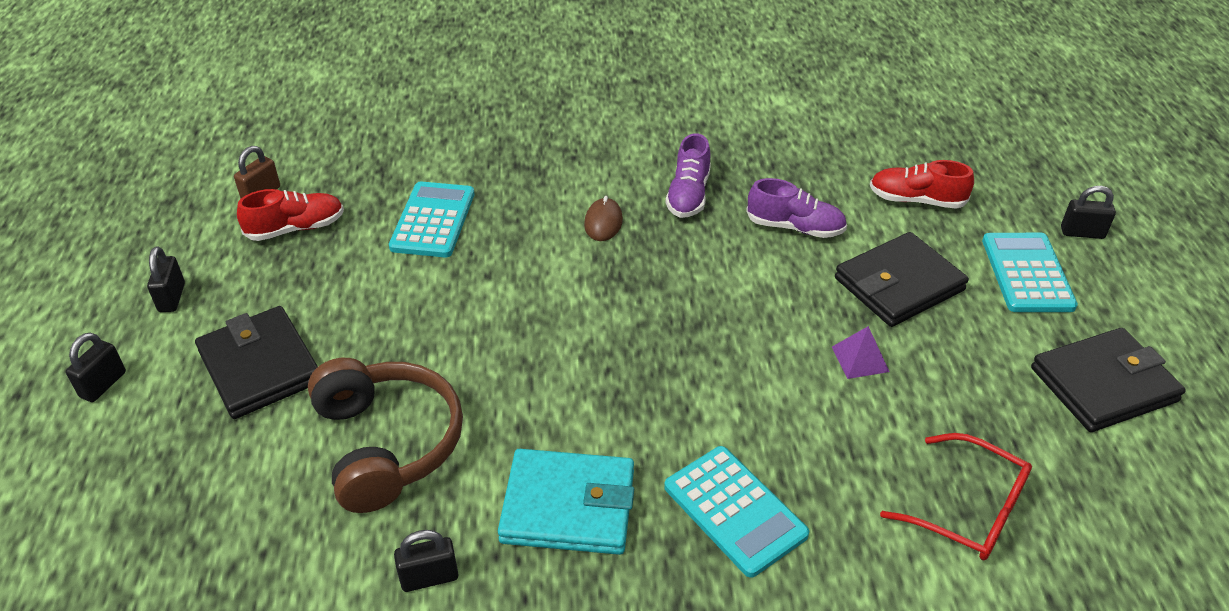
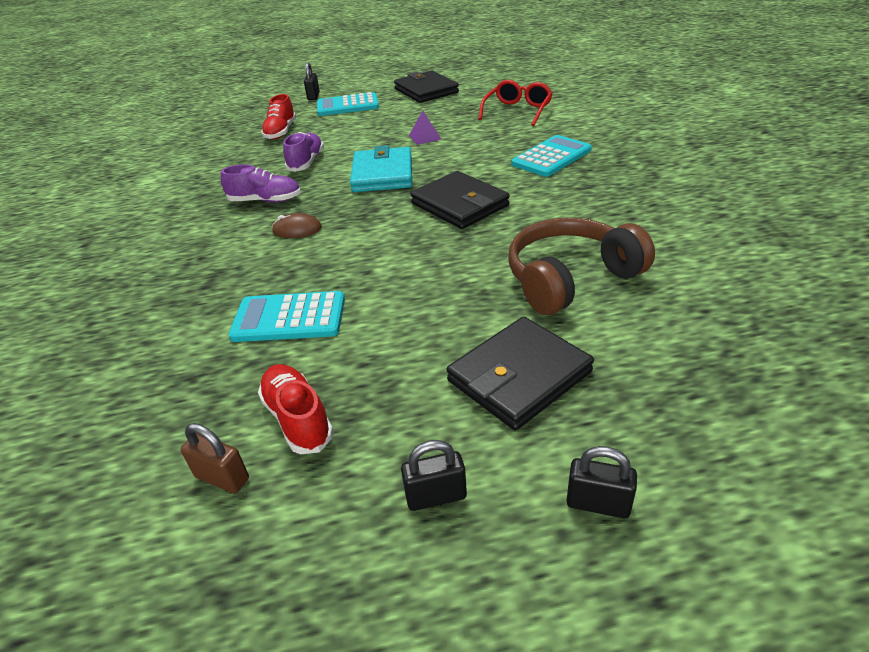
camera: 95 degrees left, 5 degrees down
black padlock [394,530,459,592] -> none
turquoise wallet [498,449,634,555] -> turquoise wallet moved to [350,145,412,192]
black wallet [835,232,969,327] -> black wallet moved to [411,171,510,229]

